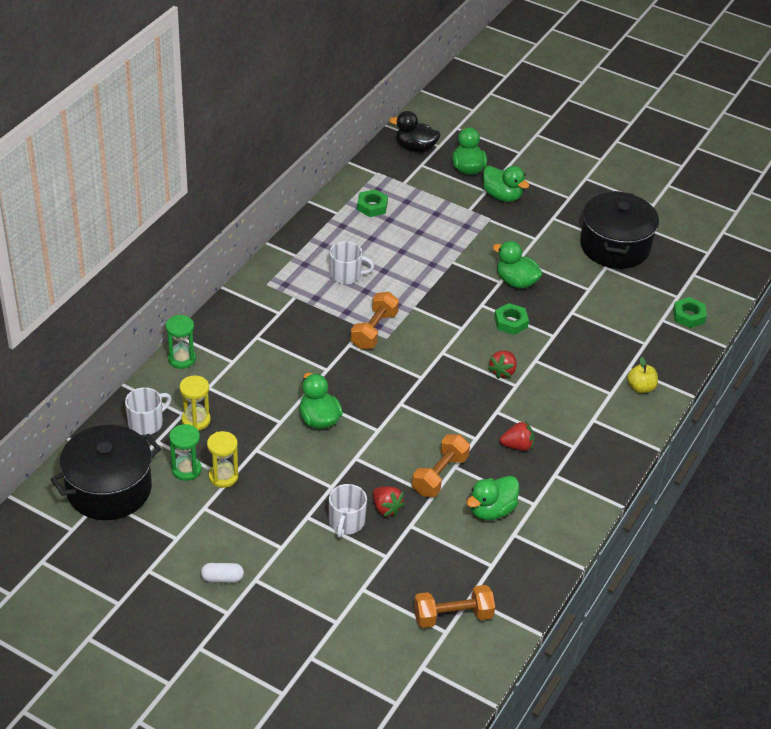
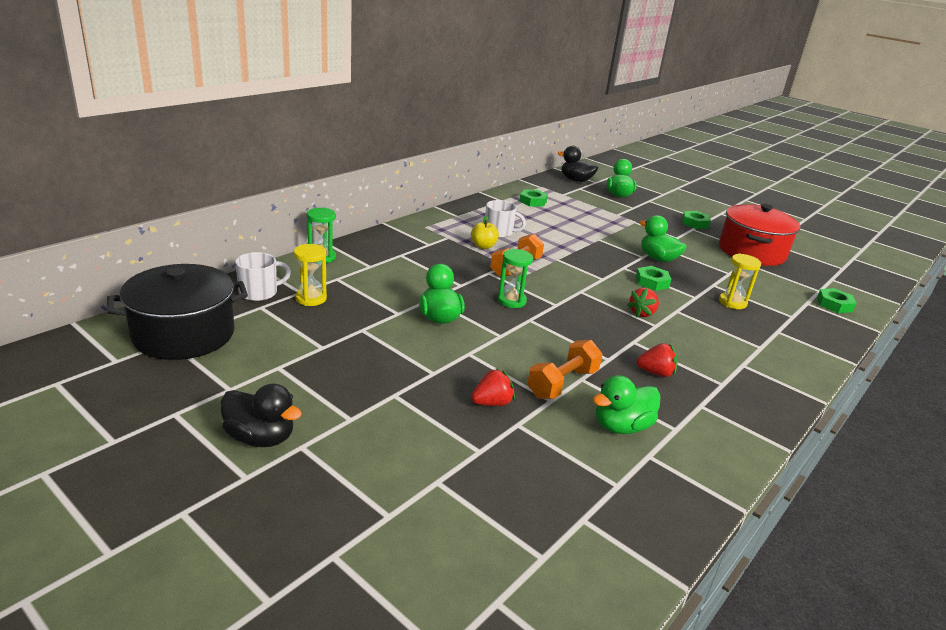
camera: 10 degrees right, 15 degrees down
green hourglass [169,424,202,481] -> green hourglass moved to [498,249,533,308]
white capsule [201,563,244,583] -> black duck [221,384,302,447]
yellow hourglass [207,431,238,488] -> yellow hourglass moved to [719,253,761,309]
white mug [329,484,367,538] -> none
red strawberry [373,487,405,517] -> red strawberry turned 90 degrees counterclockwise [471,368,515,406]
orange dumbbell [414,585,495,628] -> none
green duck [483,166,529,202] -> none
black pot [580,191,659,269] -> red pot [719,204,800,266]
yellow apple [627,357,658,393] -> yellow apple moved to [471,216,499,249]
none -> green nut [682,211,711,229]

